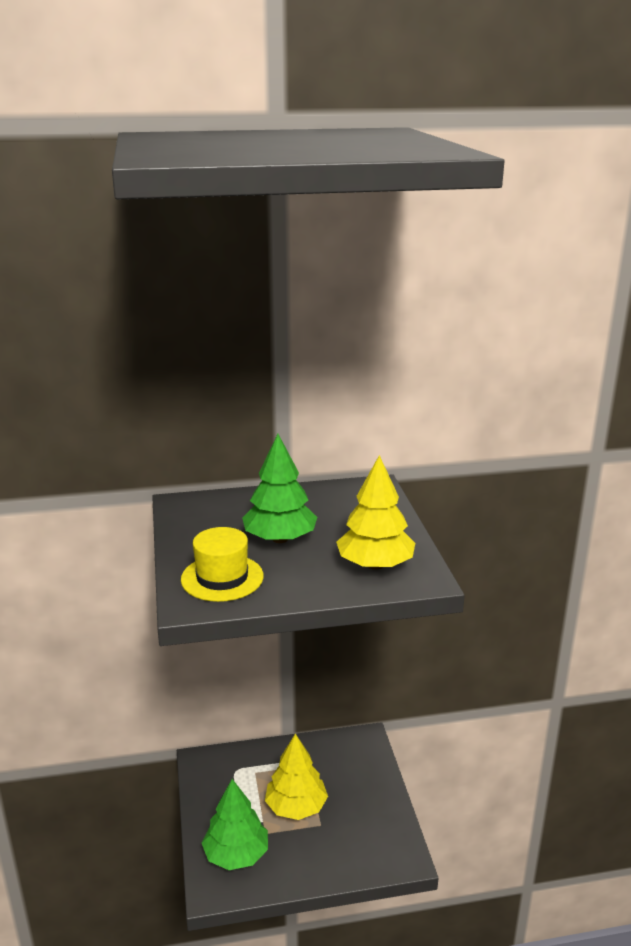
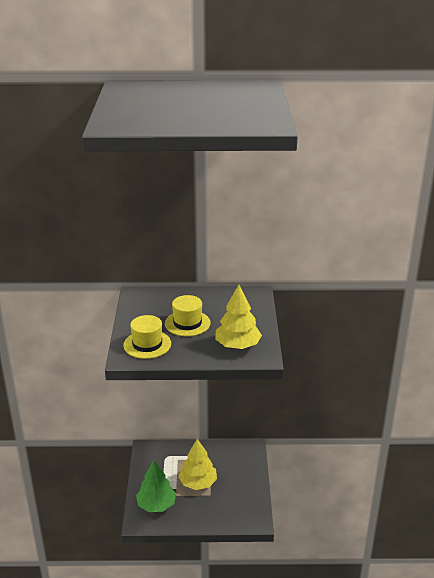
camera: 10 degrees right, 5 degrees up
green tree [242,434,317,543] -> yellow hat [165,295,211,337]

